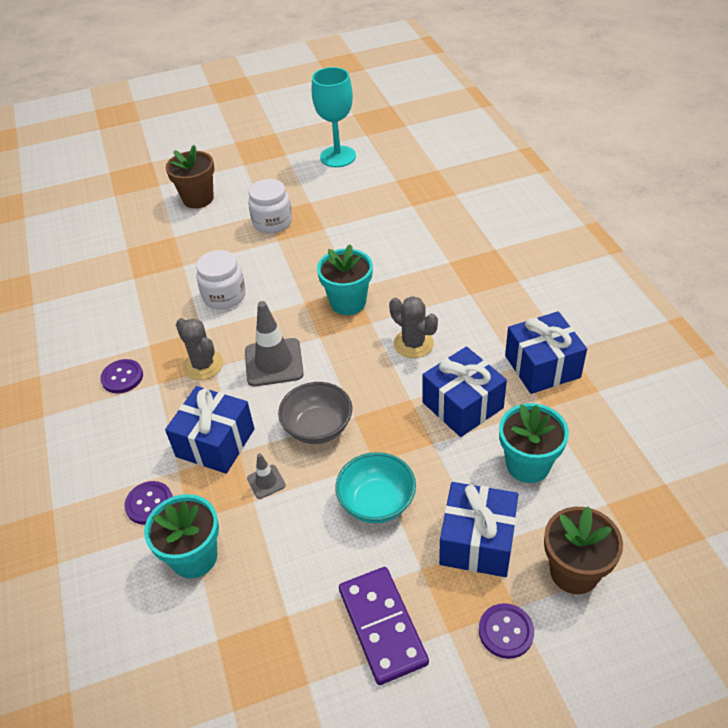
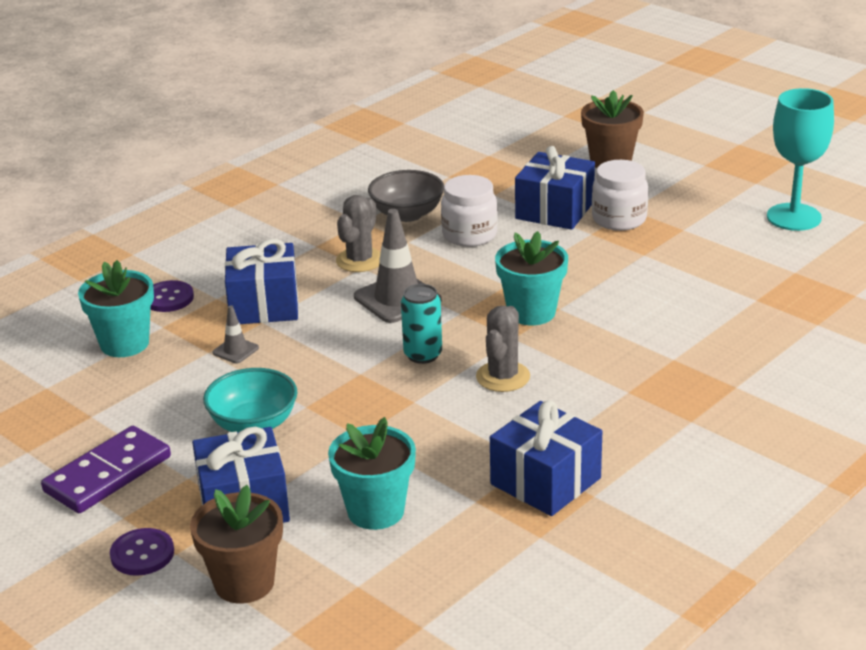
camera: 60 degrees right, 15 degrees down
purple button [100,359,143,393] -> none
grey bowl [278,382,352,444] -> grey bowl moved to [368,170,444,222]
blue gift [422,347,507,437] -> blue gift moved to [515,146,595,230]
none -> turquoise can [401,284,442,364]

